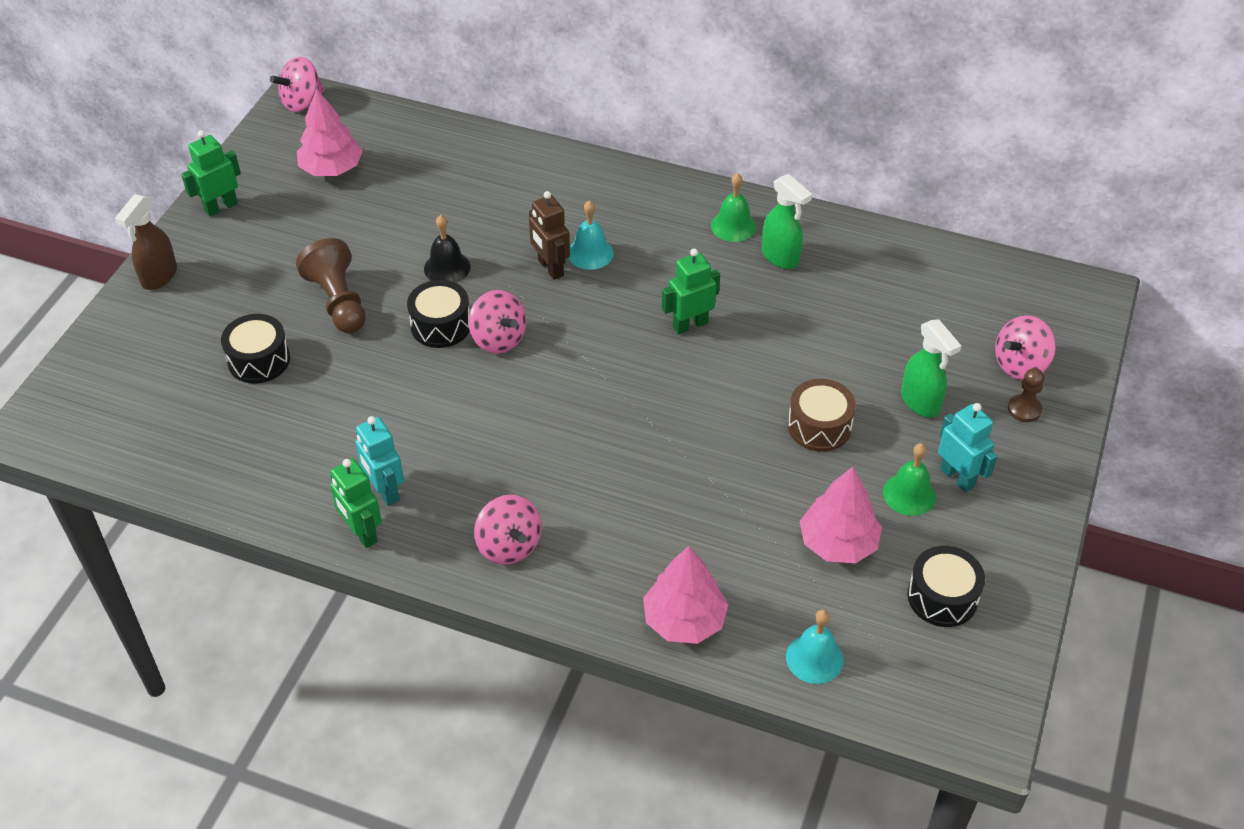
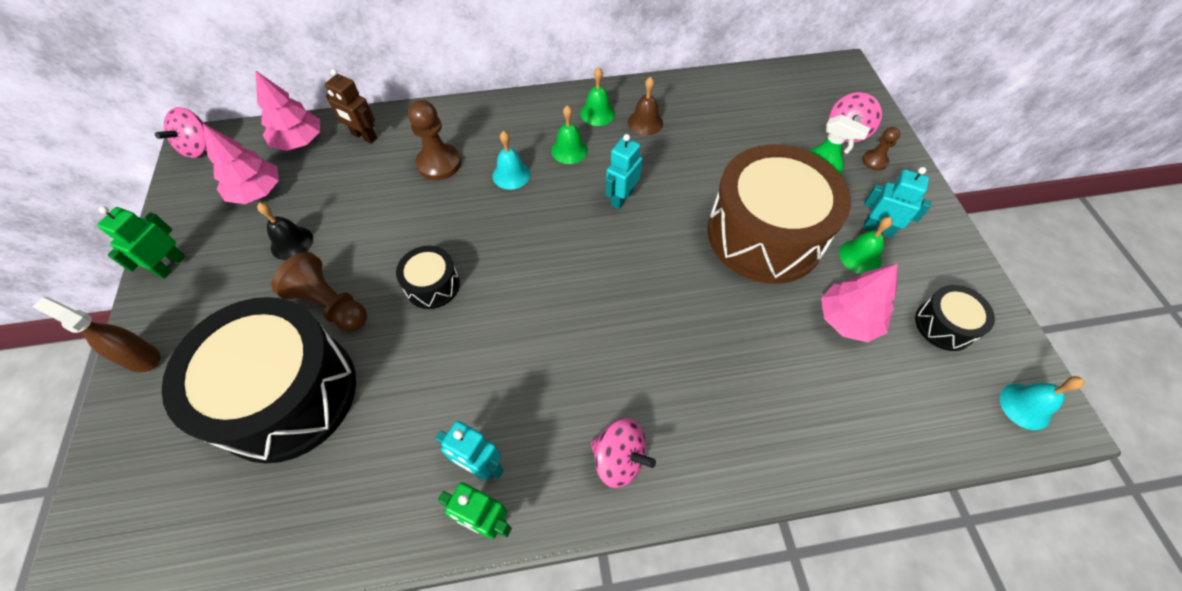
camera: 30 degrees left, 10 degrees up
brown spray bottle [115,194,177,290] -> brown spray bottle turned 120 degrees clockwise [32,297,160,372]
black drum [221,314,290,383] -> black drum [162,297,356,464], size x2.26
black bell [424,215,470,283] -> black bell moved to [257,202,313,260]
pink spinning top [468,290,526,354] -> none
brown robot [529,191,570,280] -> brown robot moved to [325,69,377,143]
pink tree [643,546,729,644] -> pink tree moved to [255,70,320,151]
green robot [662,249,720,334] -> turquoise robot [605,134,643,209]
green spray bottle [762,174,812,269] -> brown bell [628,77,663,135]
turquoise bell [786,609,843,684] -> turquoise bell moved to [1000,376,1084,430]
brown drum [788,379,856,452] -> brown drum [707,144,851,284], size x2.26
none -> brown pawn [408,100,461,180]
none -> green bell [551,105,588,164]

